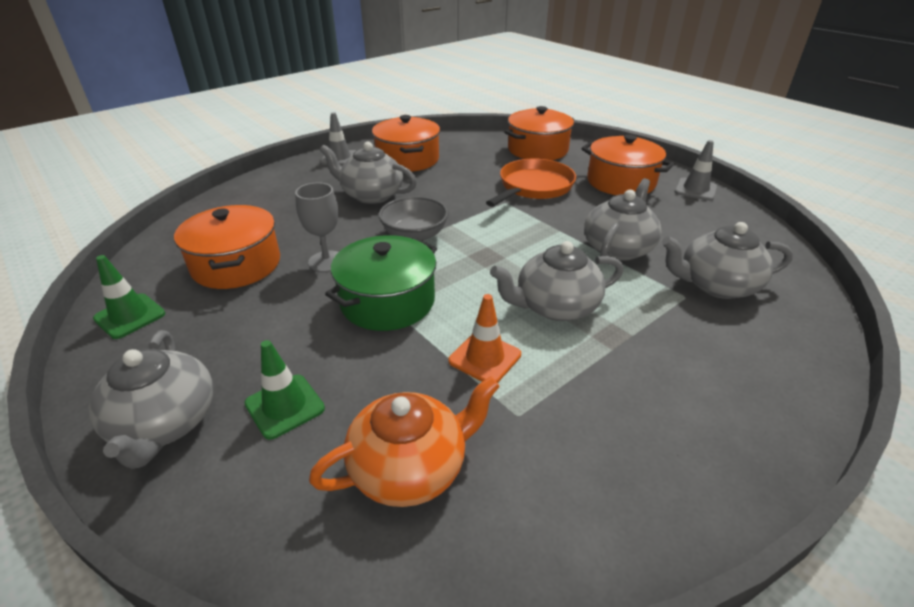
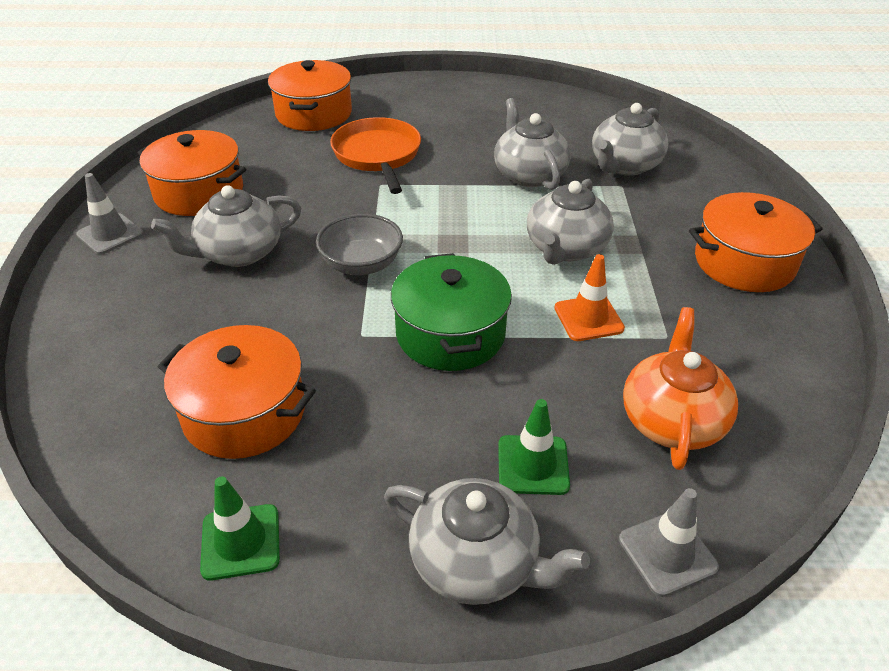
camera: 50 degrees left, 5 degrees up
grey goblet [295,182,338,272] -> none
orange pot [581,135,674,195] -> orange pot moved to [689,192,822,292]
grey traffic cone [674,140,718,201] -> grey traffic cone moved to [619,488,719,597]

